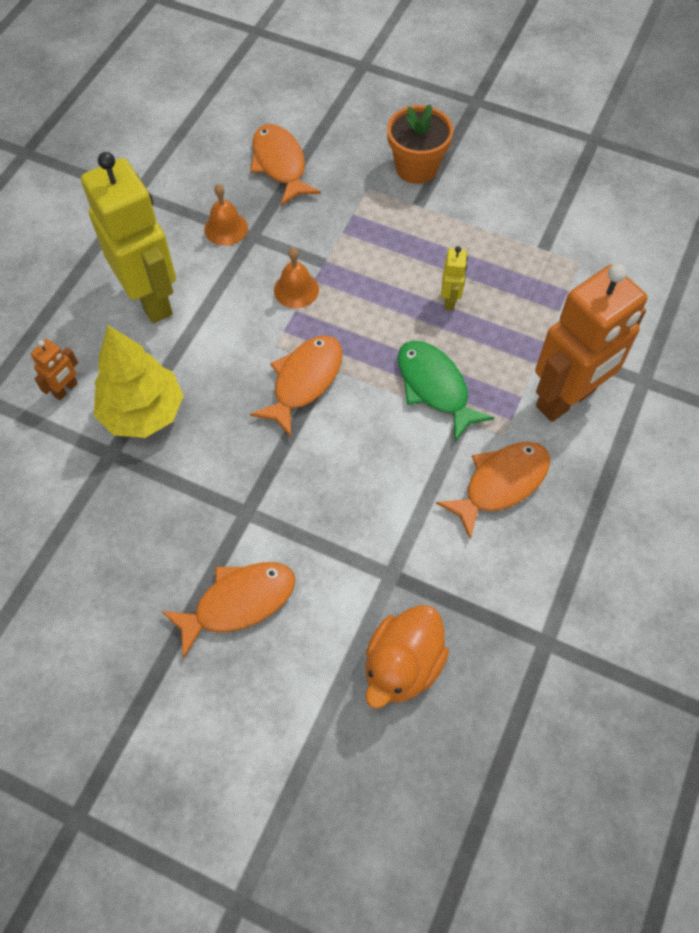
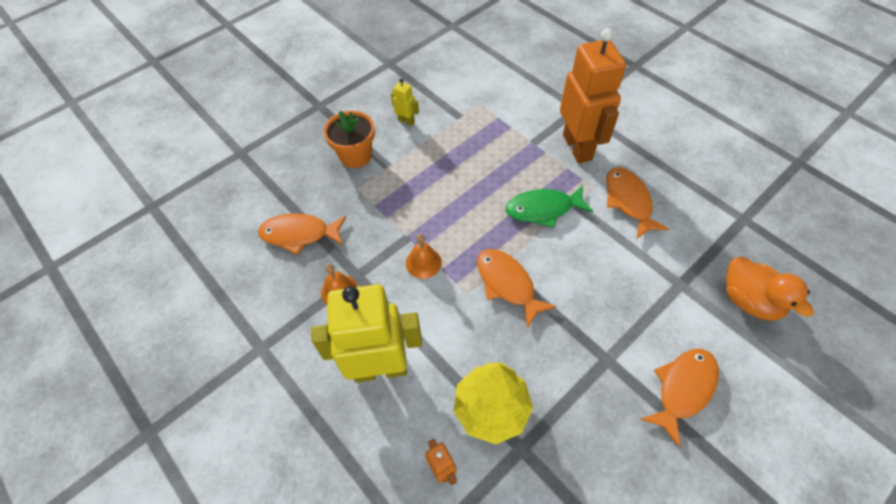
camera: 65 degrees left, 5 degrees down
orange fish [161,562,296,659] -> orange fish turned 45 degrees clockwise [640,349,719,447]
yellow robot [441,246,468,310] -> yellow robot moved to [391,79,419,126]

